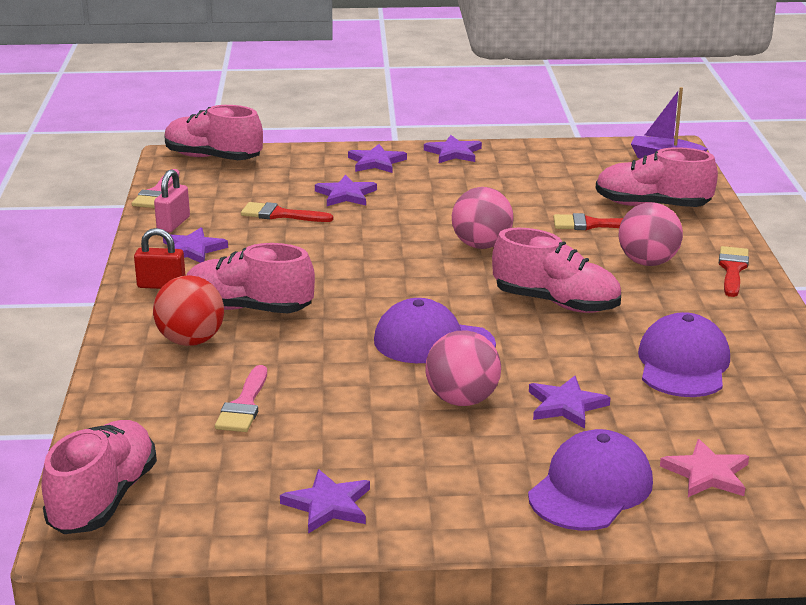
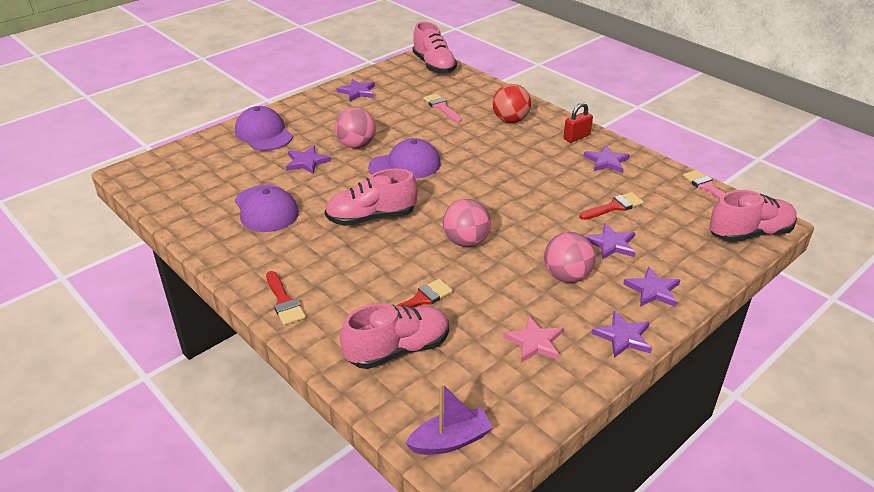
camera: 140 degrees right, 10 degrees up
pink padlock [154,169,190,233] -> none
pink shoe [186,243,315,313] -> none
purple cap [528,429,653,531] -> purple cap turned 150 degrees clockwise [235,106,293,151]
pink ball [619,202,683,266] -> pink ball moved to [544,232,596,283]
pink star [660,439,749,497] -> pink star moved to [503,316,563,363]

